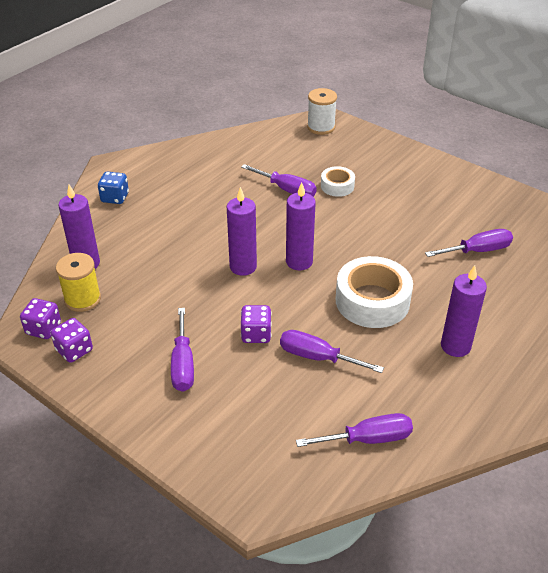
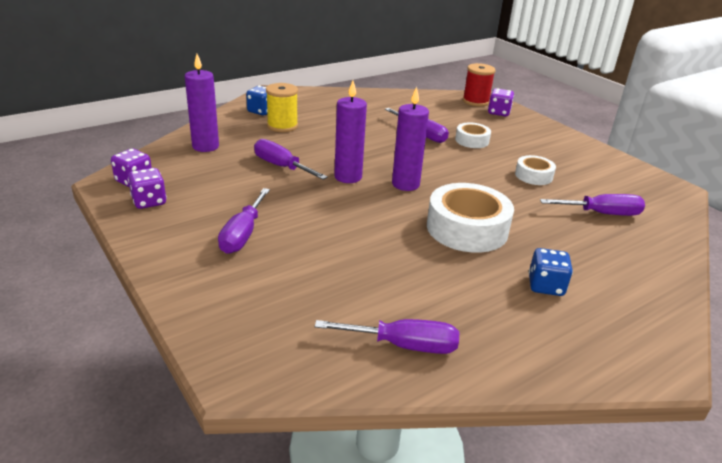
camera: 15 degrees right, 10 degrees down
yellow spool [56,253,101,312] -> yellow spool moved to [266,83,298,132]
purple dice [241,305,272,343] -> purple dice moved to [488,88,514,116]
purple screwdriver [280,330,384,373] -> purple screwdriver moved to [254,139,328,180]
white spool [307,88,337,135] -> red spool [463,63,495,107]
purple candle [441,266,487,357] -> blue dice [529,248,573,296]
none -> white tape [515,155,556,185]

